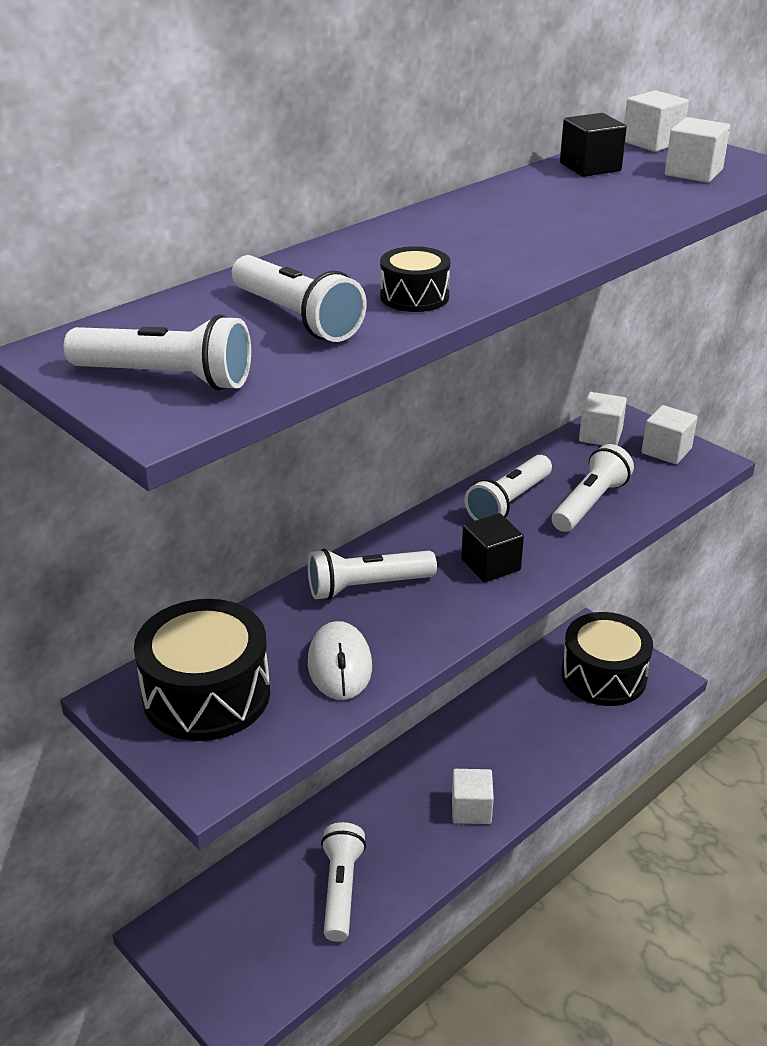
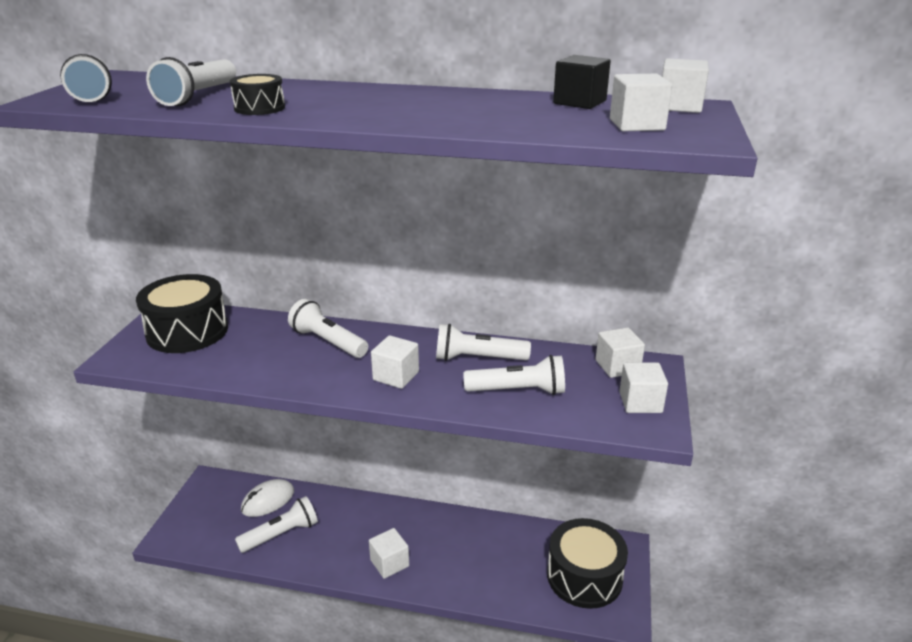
camera: 55 degrees right, 5 degrees down
white mouse [308,621,372,700] -> white mouse moved to [241,479,294,517]
black cube [461,513,524,582] -> white cube [371,335,419,389]

